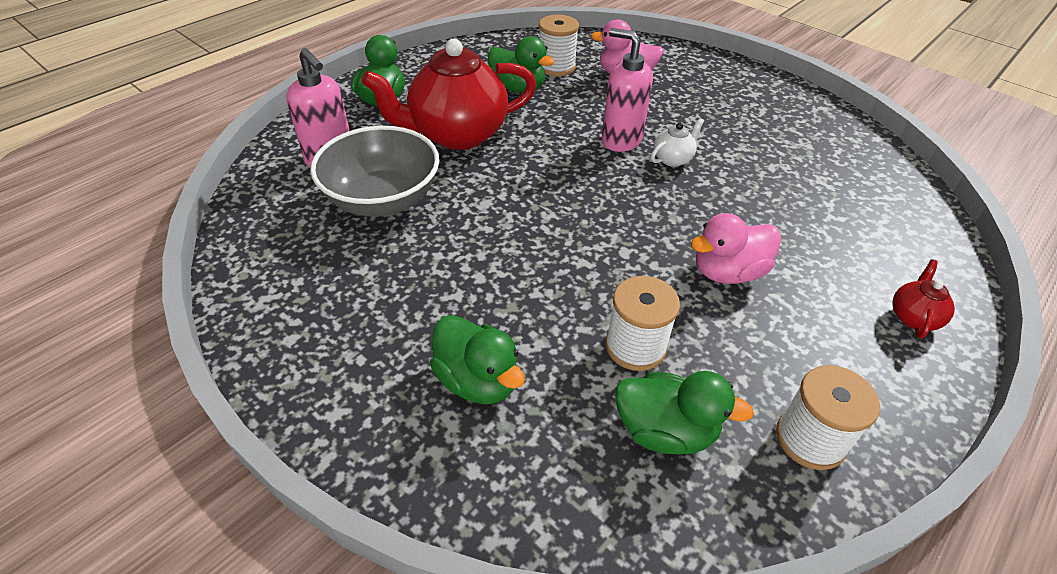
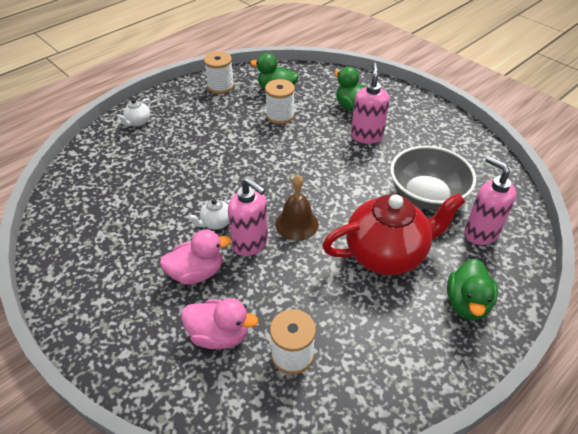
camera: 175 degrees left, 0 degrees up
green duck [488,36,555,93] -> none
pink duck [690,213,781,284] -> pink duck moved to [160,230,231,285]
red teapot [892,259,955,338] -> white teapot [118,98,151,126]
none -> brown bell [275,175,319,241]
none -> pink soap dispenser [351,62,390,144]

